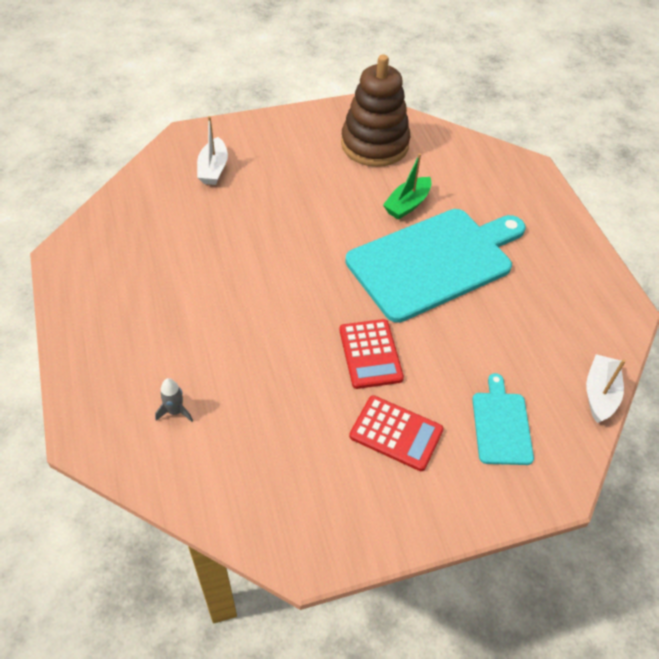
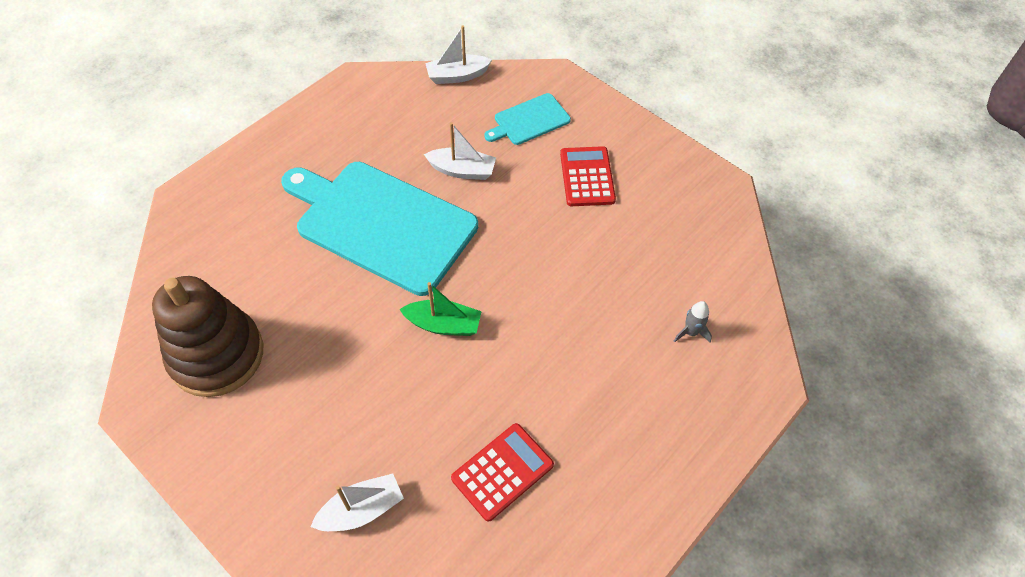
camera: 120 degrees left, 5 degrees up
red calculator [339,319,404,389] -> red calculator moved to [451,423,554,522]
green boat [383,153,432,220] -> green boat moved to [399,282,482,336]
none -> white boat [424,122,496,180]

